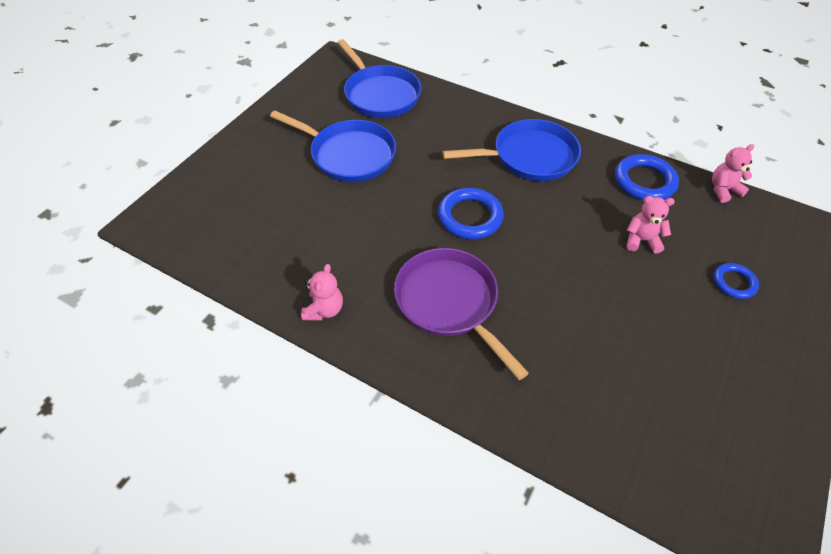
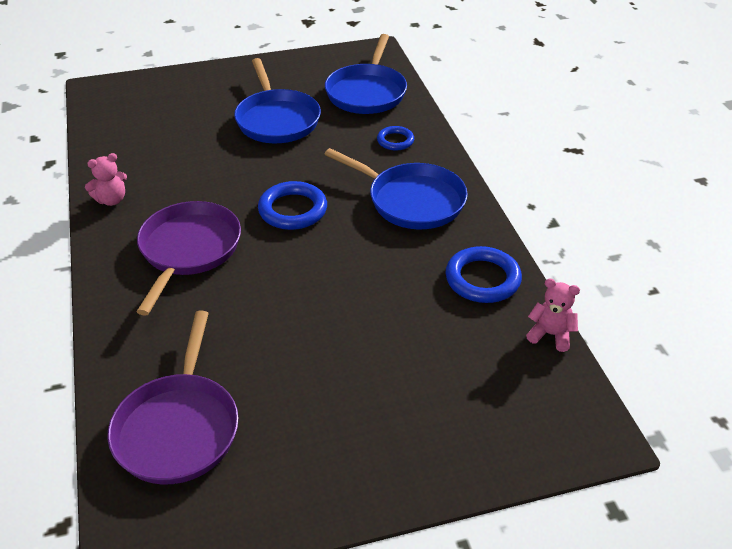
camera: 45 degrees right, 10 degrees down
pink teddy bear [627,196,675,254] -> none
blue ring [713,263,759,299] -> blue ring moved to [377,126,414,150]
none -> purple pan [108,310,239,485]

